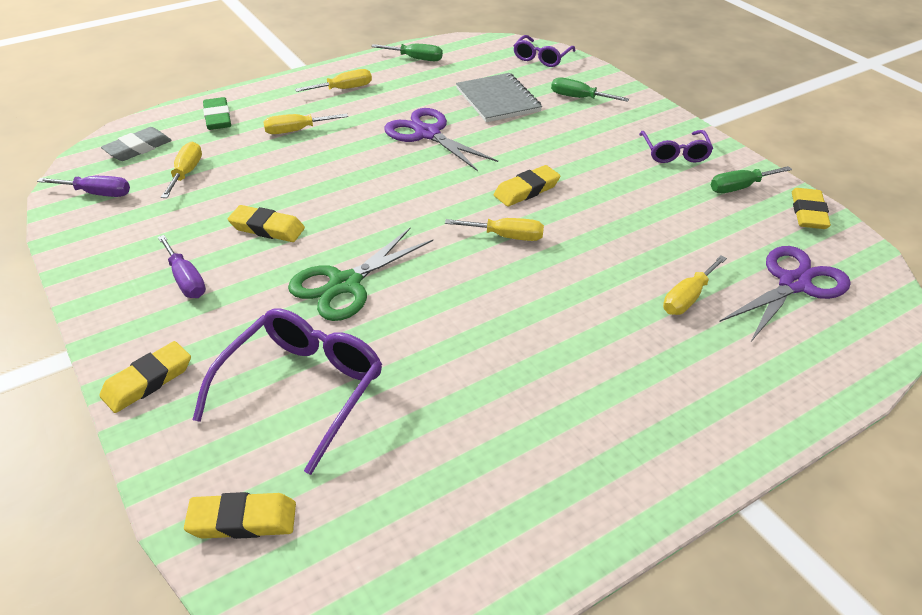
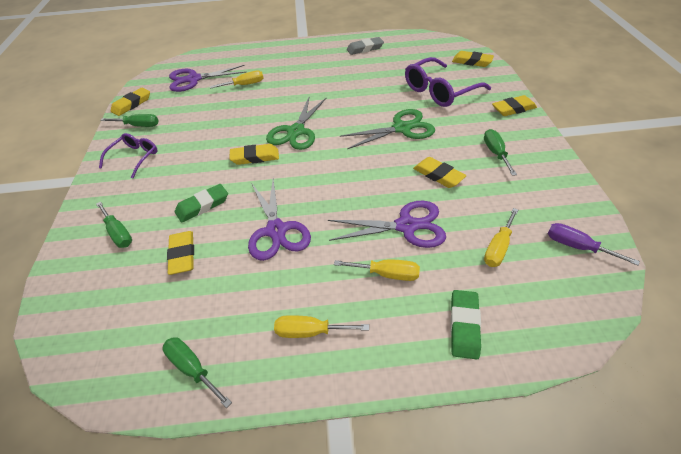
camera: 150 degrees left, 5 degrees up
grey eraser [101,127,172,161] -> grey eraser moved to [347,37,384,55]
purple screwdriver [158,235,206,298] -> green screwdriver [484,129,517,176]
yellow screwdriver [445,218,544,241] -> green scissors [266,98,326,150]
grey notebook [456,73,542,122] -> yellow eraser [167,231,194,275]
purple glasses [513,35,576,67] -> none
none -> green eraser [175,184,228,223]
none -> purple scissors [328,201,446,248]

